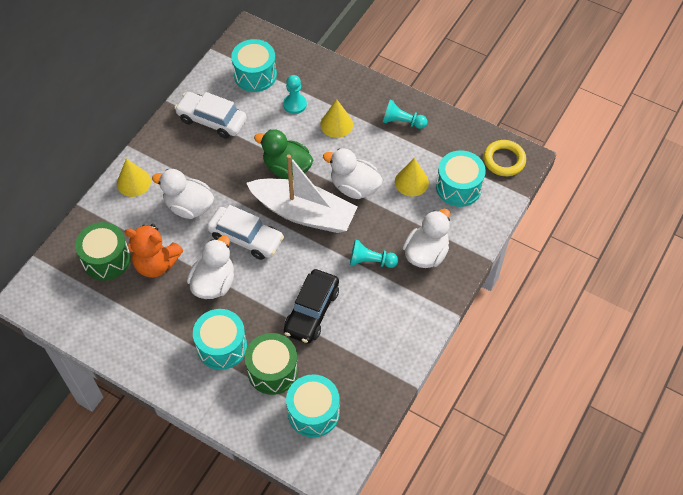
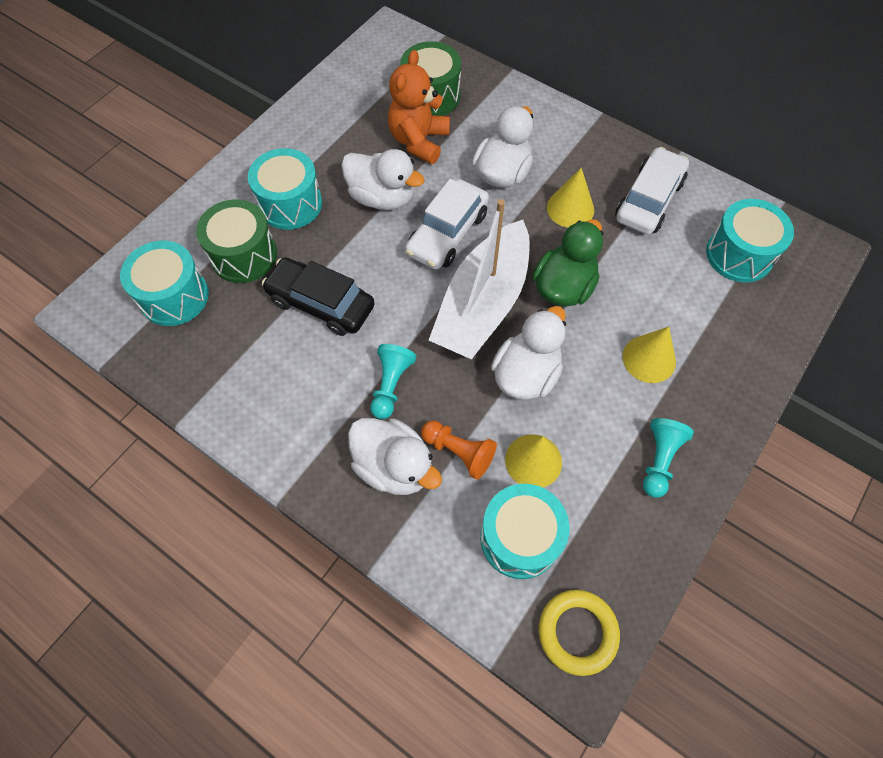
camera: 95 degrees right, 5 degrees up
yellow cone [117,158,151,197] -> yellow cone moved to [547,168,594,228]
turquoise pawn [283,75,307,114] -> none
none -> orange pawn [421,420,497,480]

